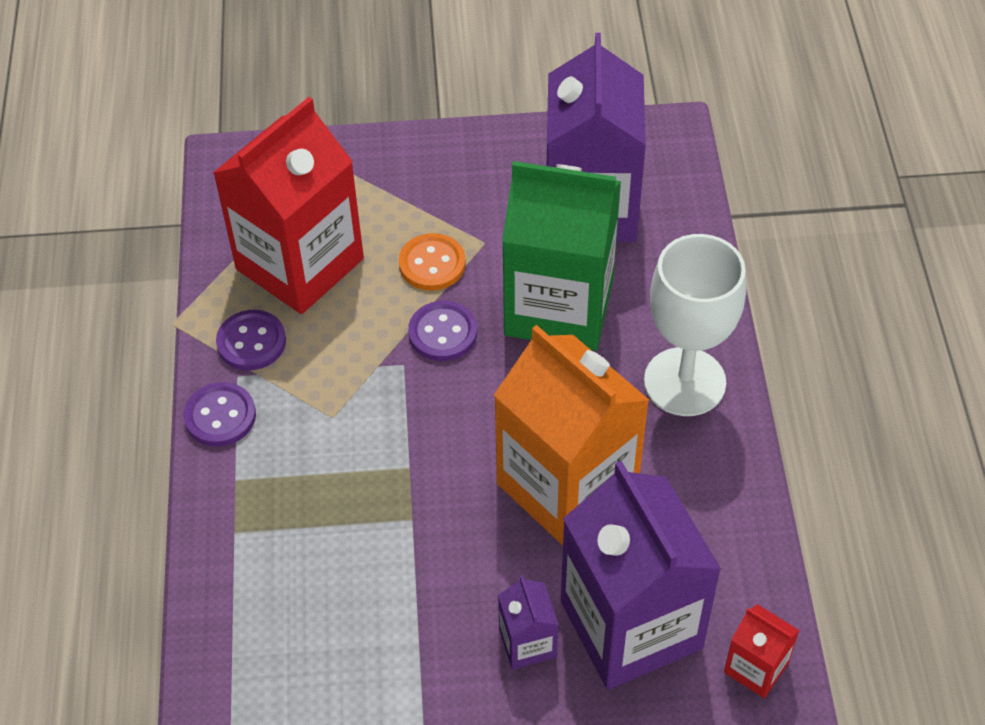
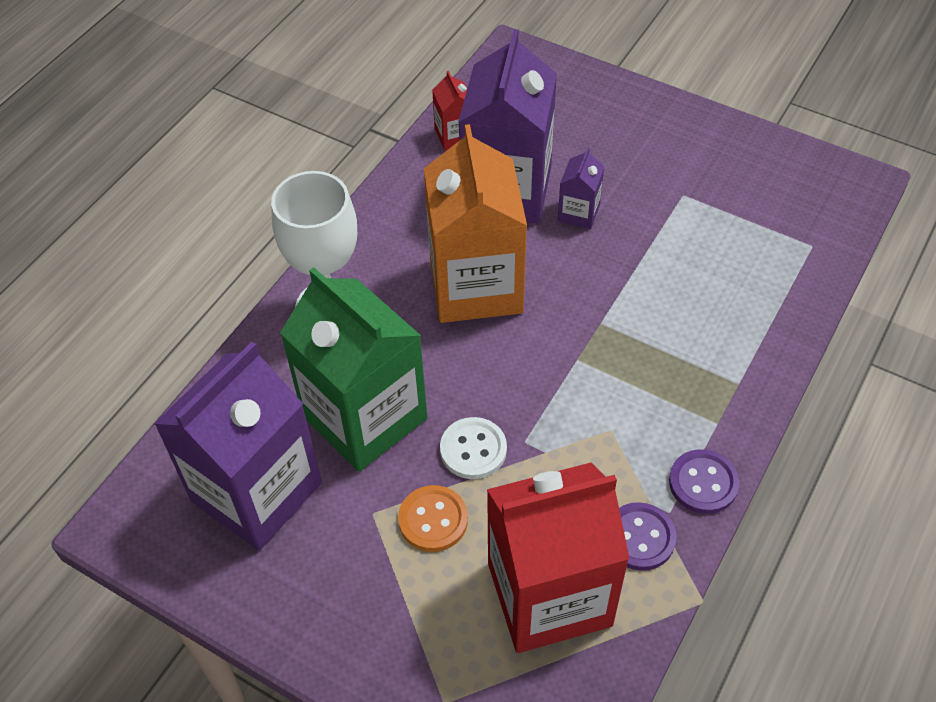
camera: 145 degrees left, 0 degrees up
purple button [408,301,477,361] -> white button [440,417,507,479]

